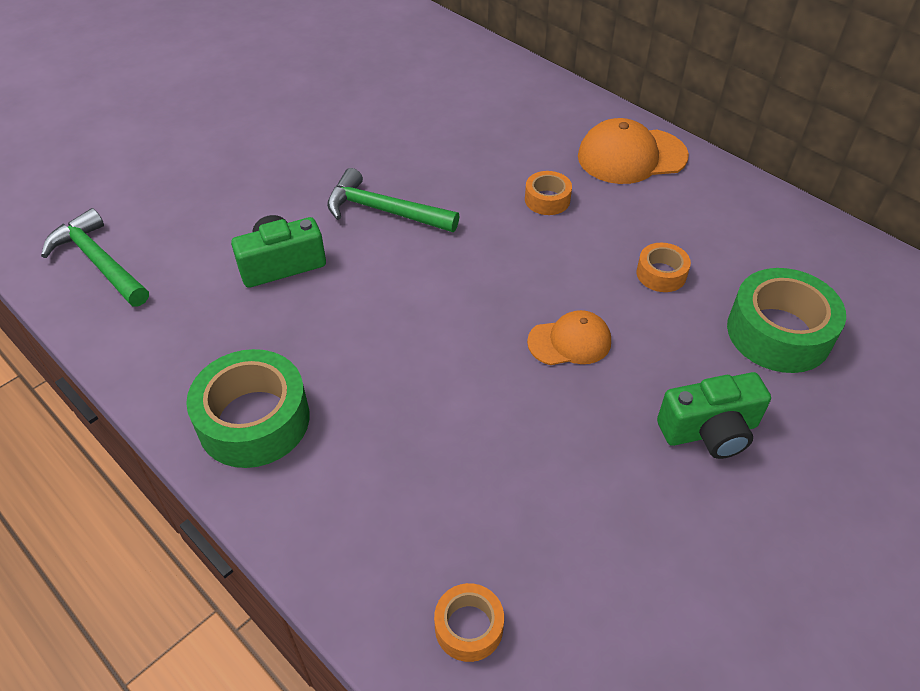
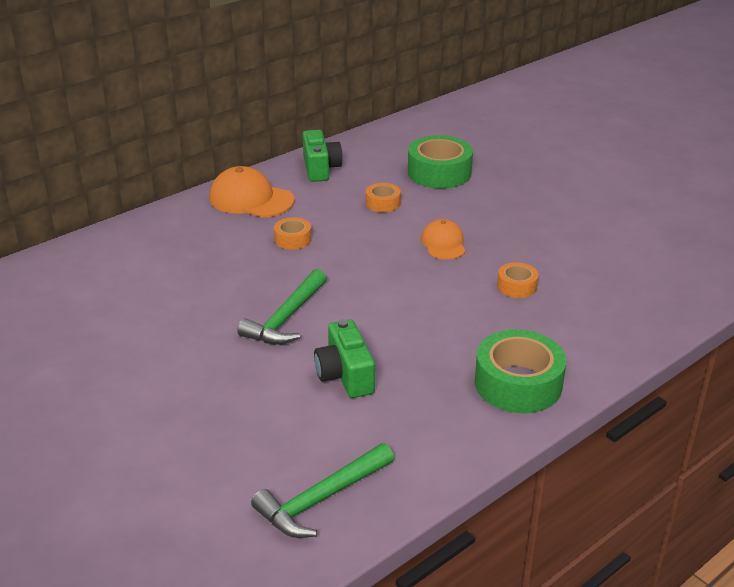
camera: 85 degrees left, 15 degrees down
orange tape [434,583,504,662] -> orange tape moved to [497,262,539,298]
orange cap [578,118,689,184] -> orange cap turned 120 degrees clockwise [209,166,294,218]
green camera [657,372,771,459] -> green camera moved to [303,130,343,182]

